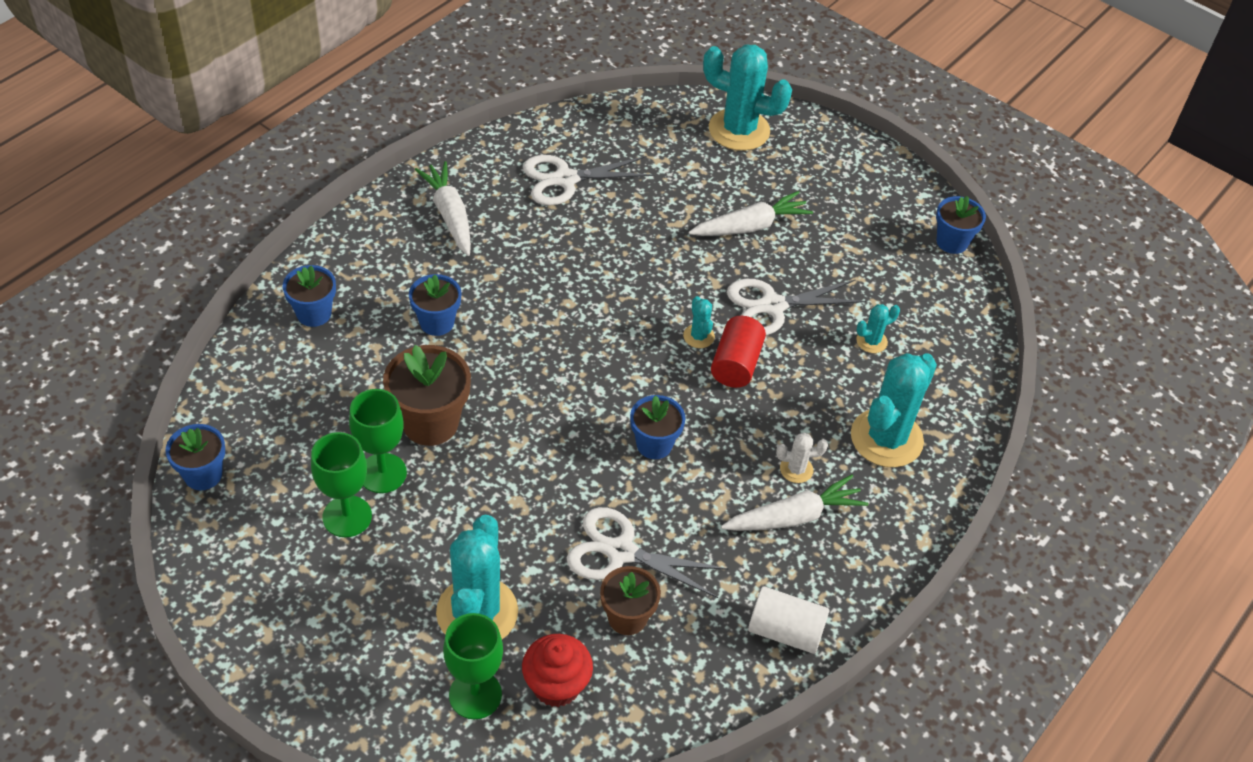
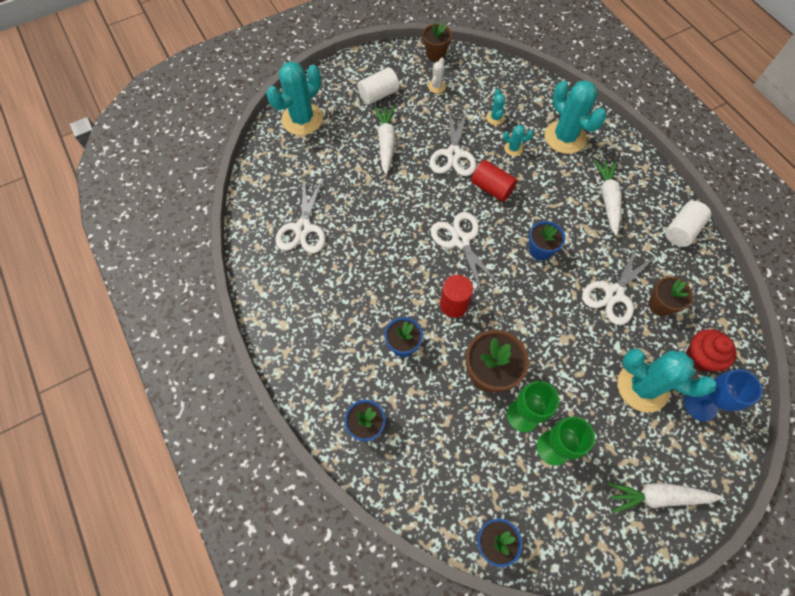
camera: 65 degrees left, 15 degrees up
white carrot [415,161,471,256] -> white carrot moved to [608,482,722,513]
green goblet [443,613,503,720] -> blue goblet [684,369,762,421]
turquoise cactus [683,296,715,348] -> turquoise cactus moved to [503,125,533,156]
white cactus [776,432,828,483] -> white cactus moved to [428,58,446,93]
blue flower pot [936,196,986,254] -> brown flower pot [422,22,452,62]
none -> white cylinder [357,67,399,105]
none -> white scissors [431,212,501,294]
none -> red cylinder [440,275,473,318]

